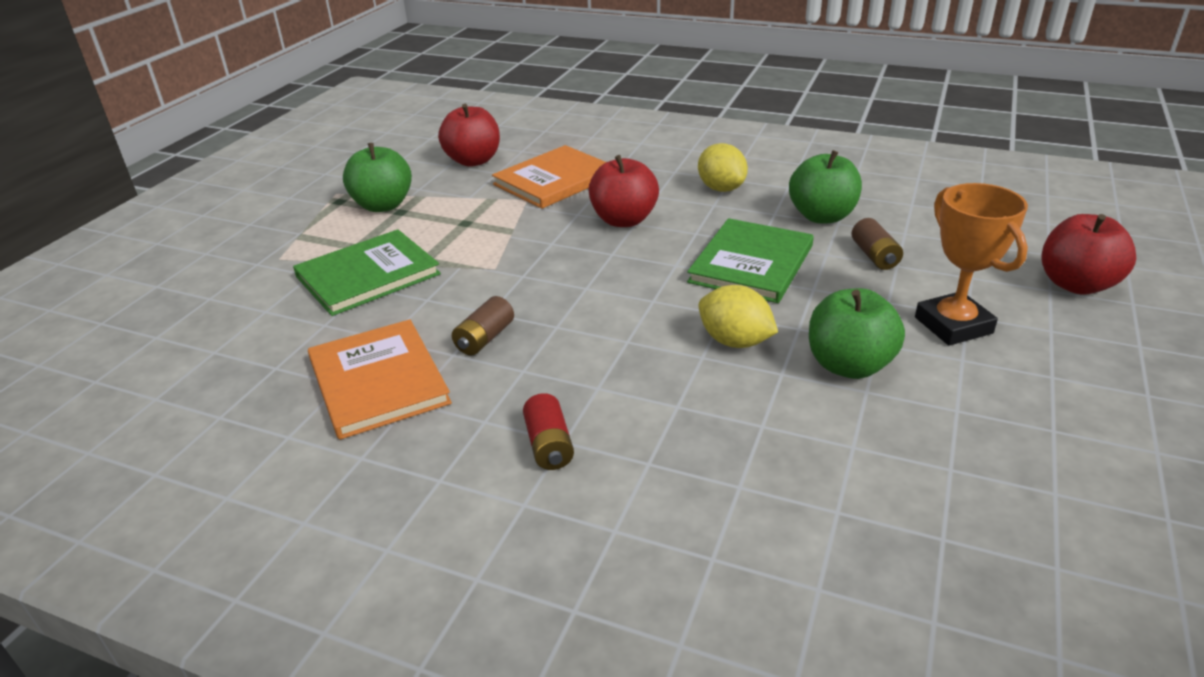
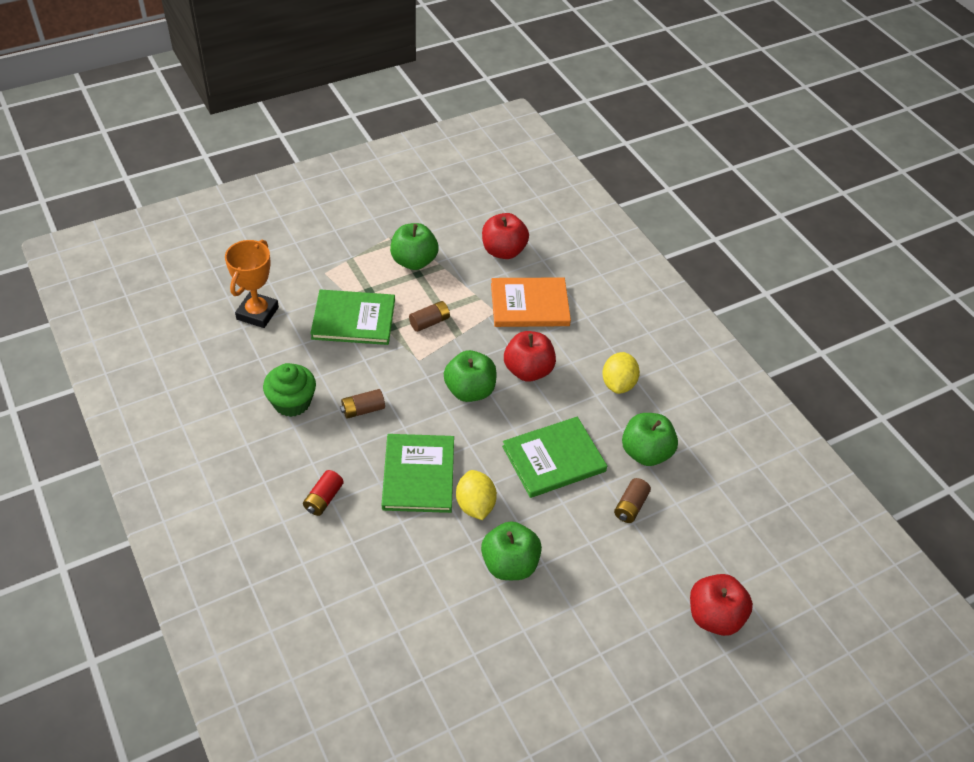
camera: 35 degrees right, 15 degrees up
orange book [308,319,452,440] -> green cupcake [263,363,316,417]
orange trophy [915,183,1028,346] -> orange trophy moved to [225,240,279,328]
none -> green book [382,434,454,513]
none -> brown battery [409,301,450,332]
none -> green apple [444,350,497,402]

